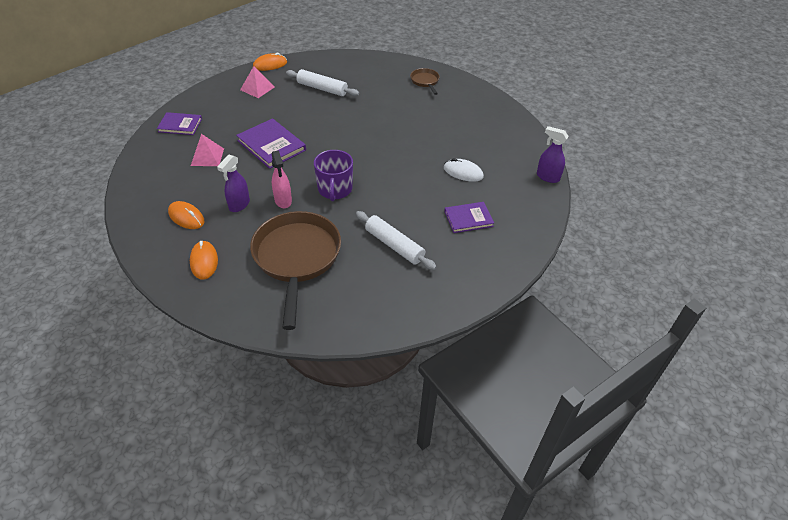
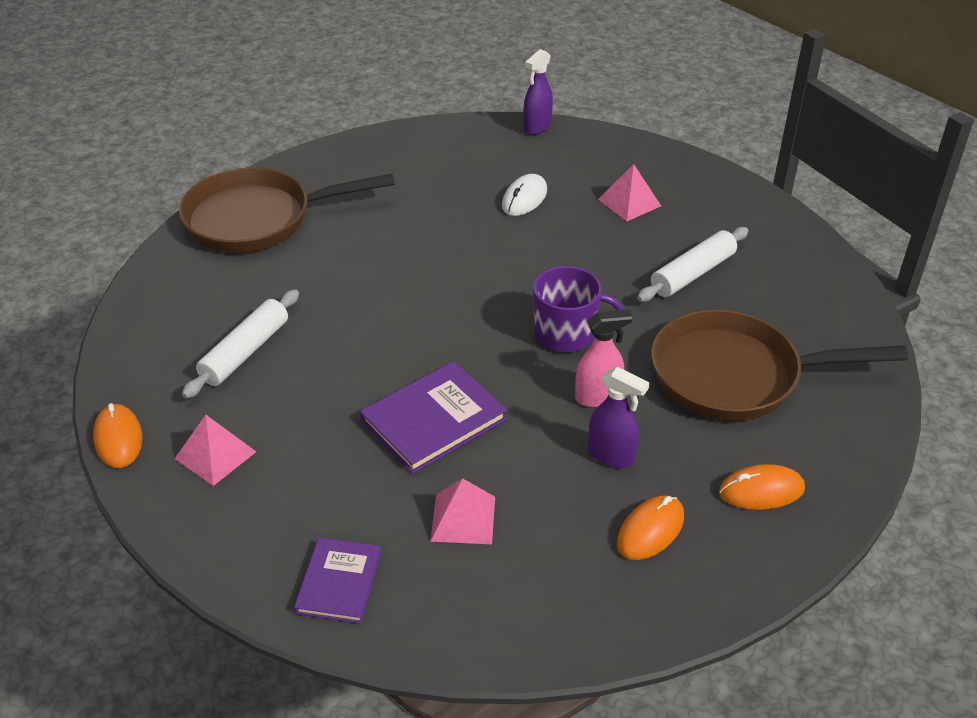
camera: 85 degrees left, 5 degrees down
brown pan [410,68,439,95] -> brown pan [179,167,395,253], size x2.25
purple book [444,202,494,233] -> pink pyramid [598,164,661,221]

